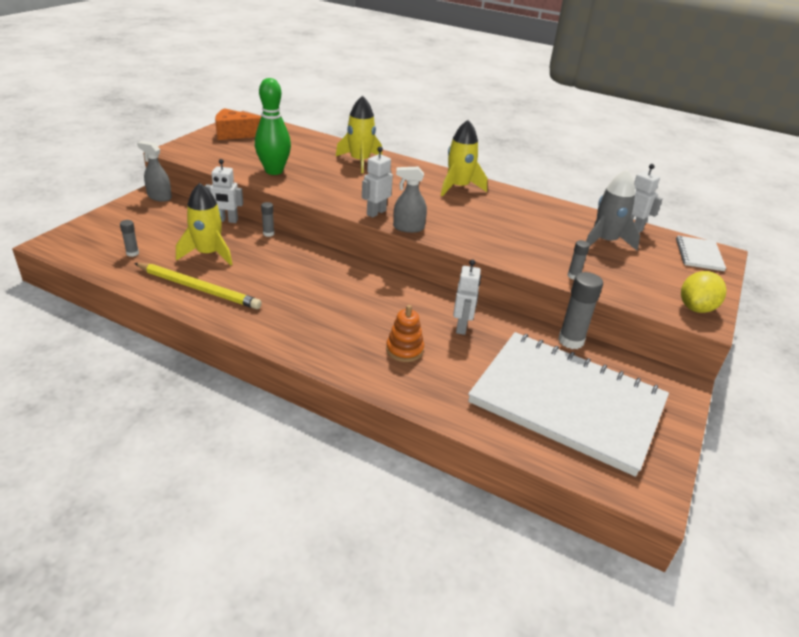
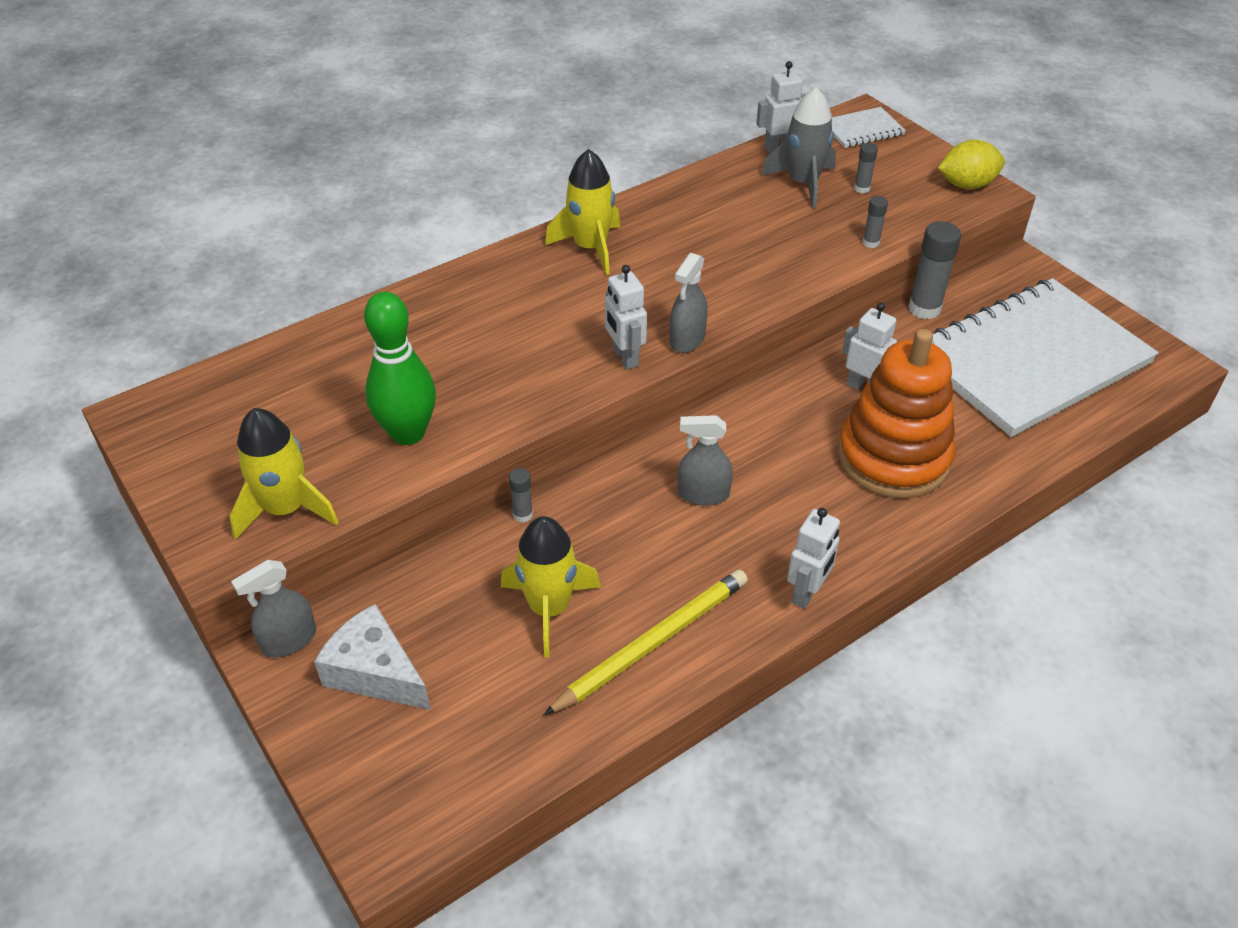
camera: 60 degrees left, 10 degrees up
grey glue stick [120,220,139,257] -> grey glue stick moved to [854,143,878,193]
white robot [205,159,243,223] -> white robot moved to [787,508,840,609]
orange cheese [215,108,261,140] -> none
yellow rocket [336,96,382,173] -> yellow rocket moved to [230,408,339,540]
orange stacking toy [386,305,424,362] -> orange stacking toy [838,329,956,499], size x2.17
white notebook [676,235,726,271] -> white notebook turned 60 degrees counterclockwise [832,107,906,148]
yellow lemon [681,271,727,313] -> yellow lemon turned 75 degrees counterclockwise [938,140,1005,190]
none -> white cheese [314,604,431,710]
none -> grey spray bottle [678,415,733,506]

